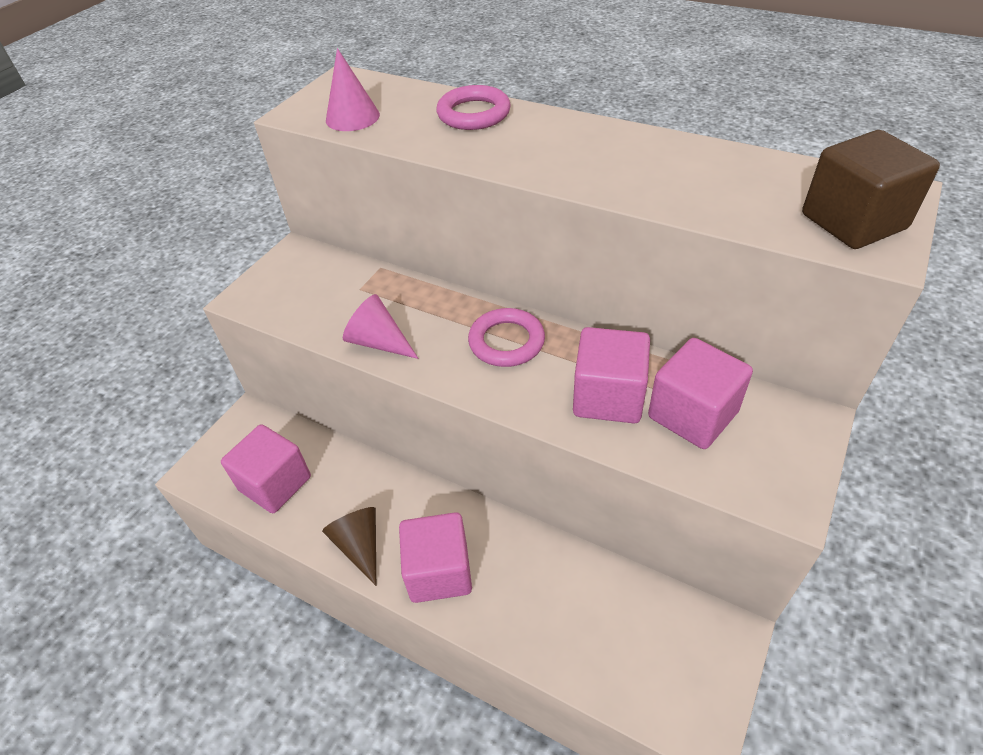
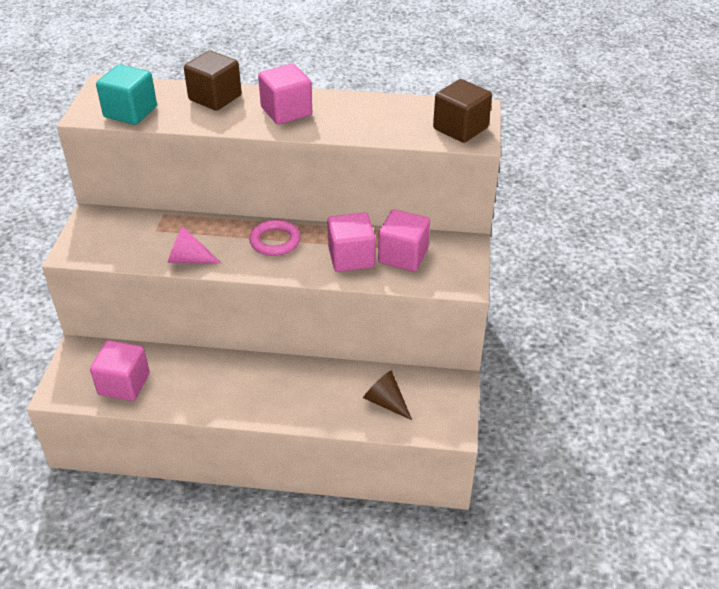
camera: 25 degrees left, 5 degrees down
brown cone [322,507,376,586] -> brown cone moved to [363,370,412,420]
pink cone [326,48,380,131] -> turquoise cube [96,65,157,125]
pink cube [399,512,472,603] -> pink cube moved to [258,64,312,124]
pink ring [436,85,511,130] -> brown cube [184,51,242,111]

